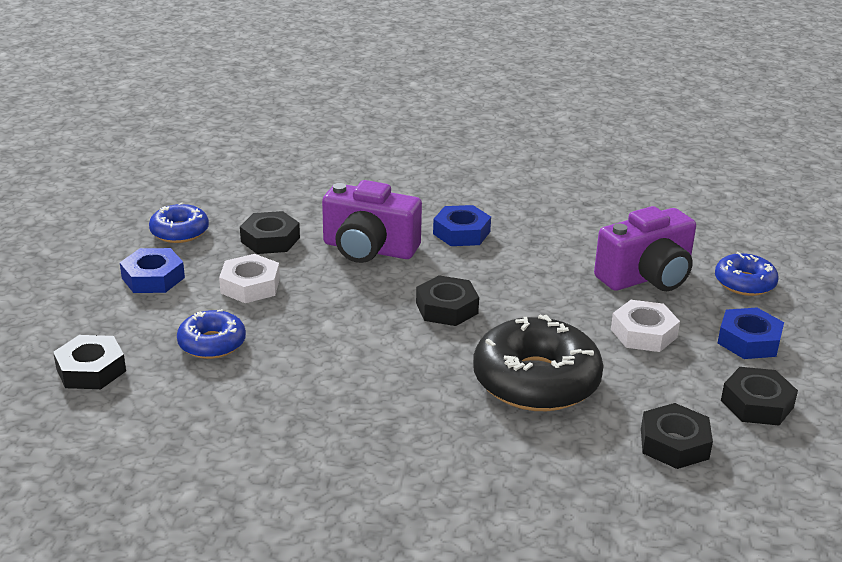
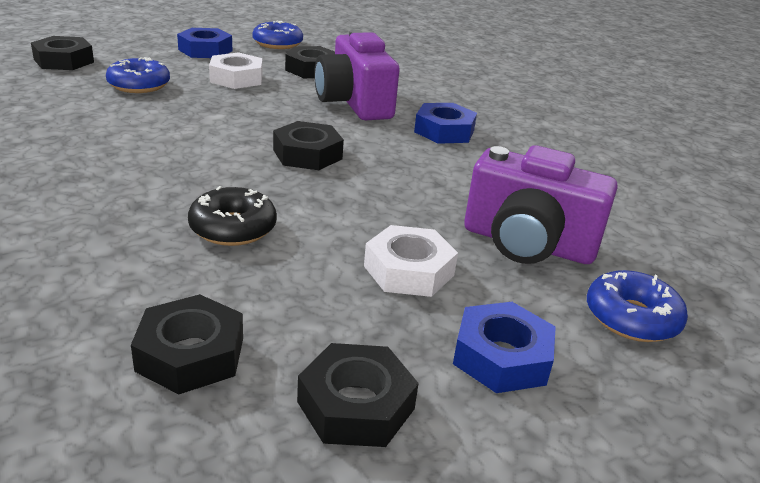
camera: 50 degrees right, 0 degrees up
black donut [473,315,604,411] -> black donut [188,186,277,246], size x0.55

